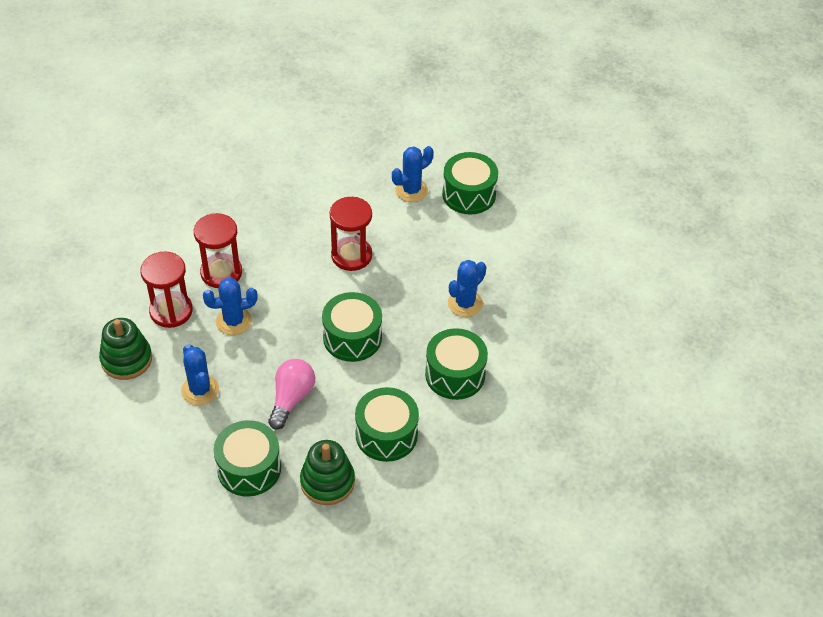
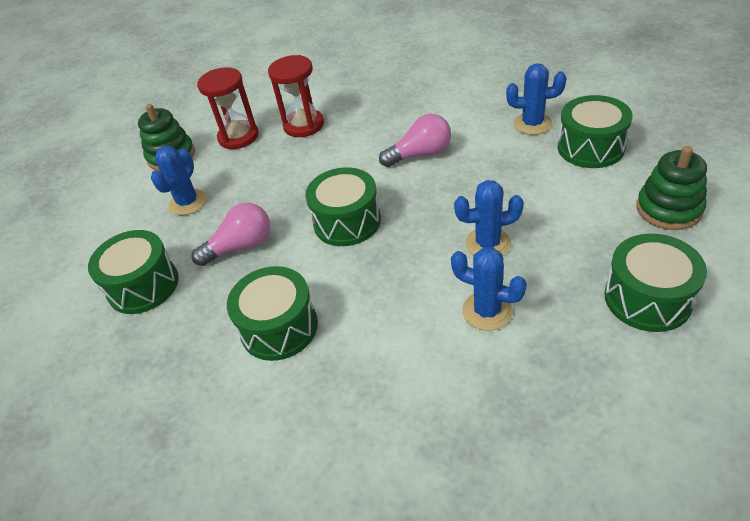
camera: 50 degrees right, 5 degrees down
blue cactus [203,278,258,335] -> blue cactus moved to [451,247,527,331]
green stacking toy [300,440,355,505] -> green stacking toy moved to [636,146,707,230]
red hourglass [330,197,372,271] -> pink light bulb [379,114,451,167]
green drum [425,328,488,400] -> green drum moved to [604,234,707,332]

